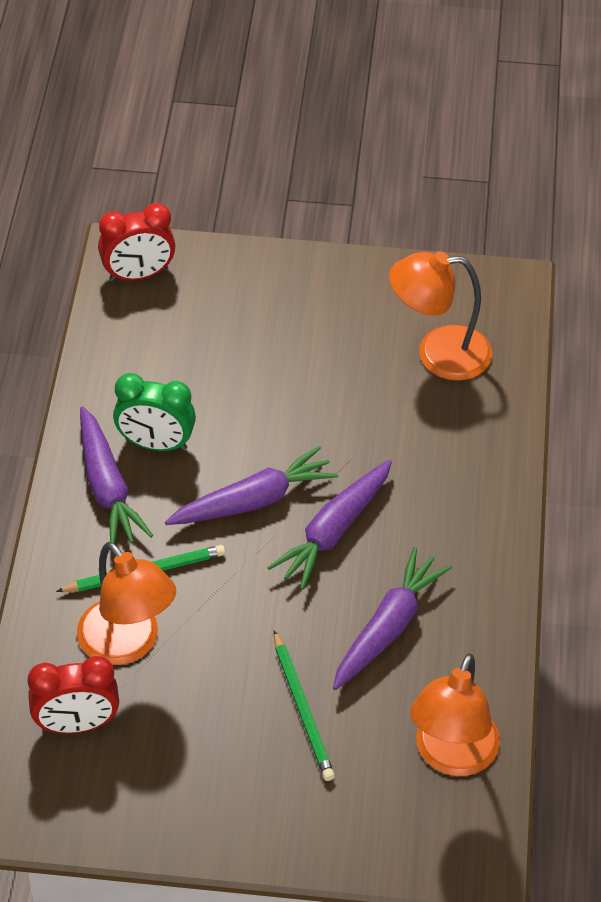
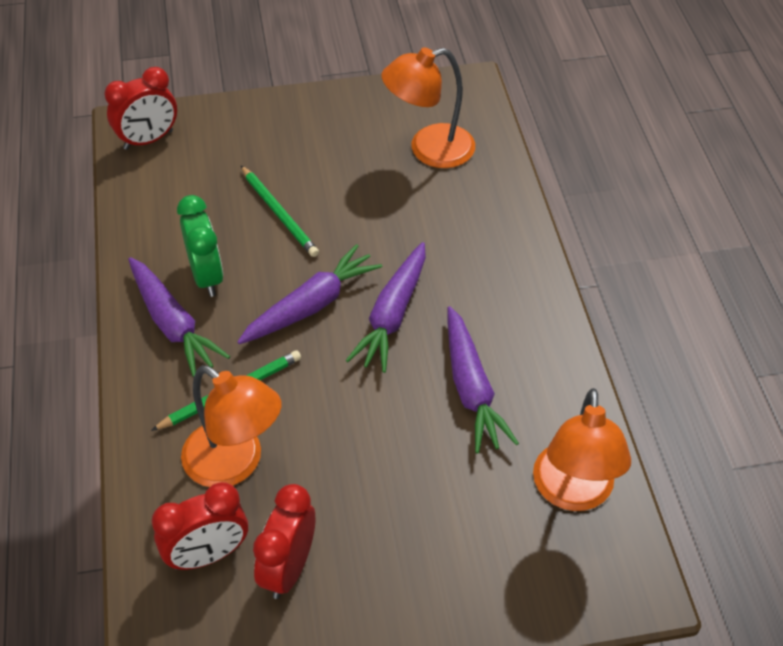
camera: 15 degrees left, 0 degrees up
green clock [113,373,196,451] -> green clock turned 105 degrees counterclockwise [177,195,223,297]
green pencil [274,630,335,781] -> green pencil moved to [241,166,319,257]
purple carrot [333,547,452,690] -> purple carrot turned 150 degrees clockwise [448,306,519,453]
none -> red clock [253,484,315,599]

